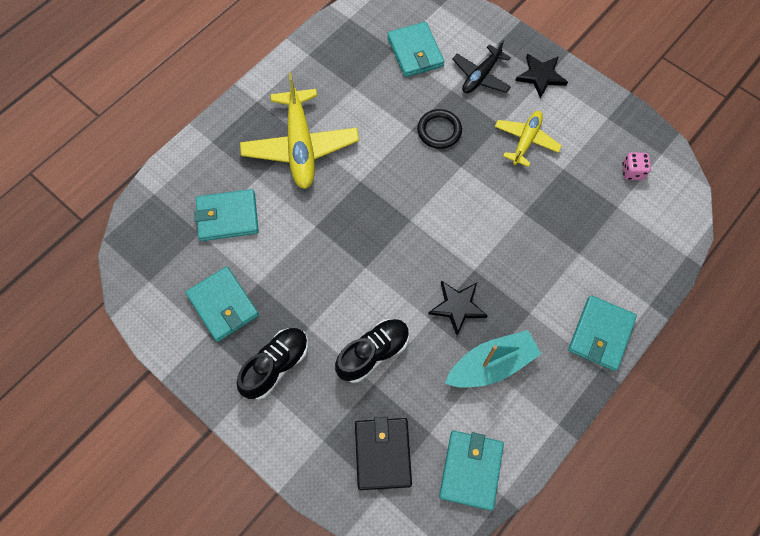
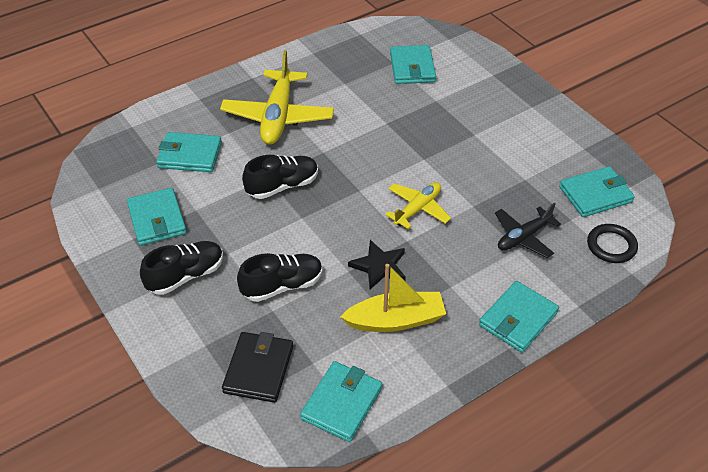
camera: 15 degrees right, 20 degrees down
black ring [417,109,462,149] -> black ring moved to [587,224,638,263]
turquoise boat [445,330,541,388] -> yellow boat [340,264,446,332]
black plane [452,40,511,93] -> black plane moved to [495,203,561,258]
yellow plane [495,111,562,167] -> yellow plane moved to [385,182,451,229]
black star [515,53,568,98] -> none
pink dice [622,152,651,180] -> turquoise wallet [559,166,635,217]
none -> black shoe [242,155,318,199]

